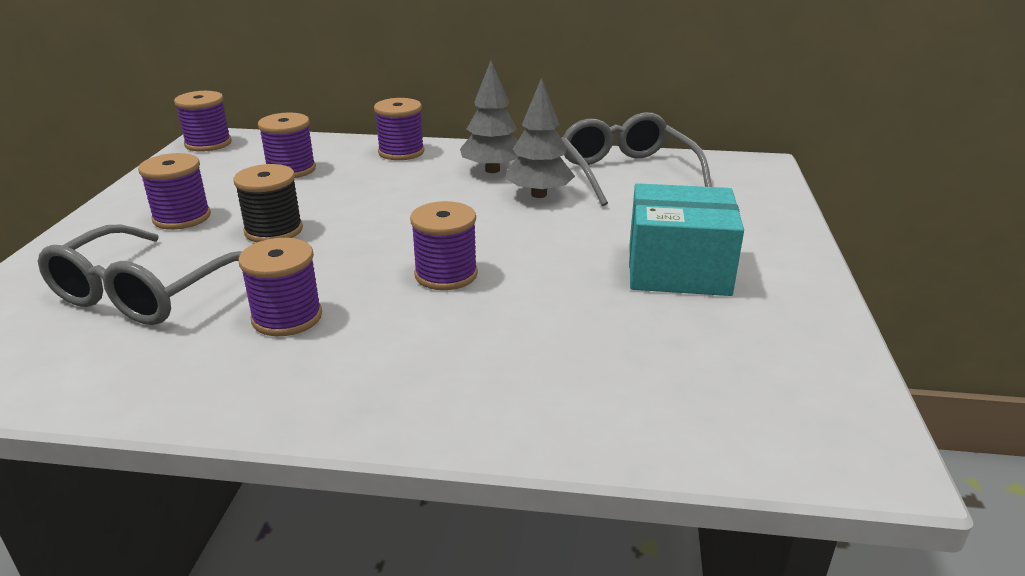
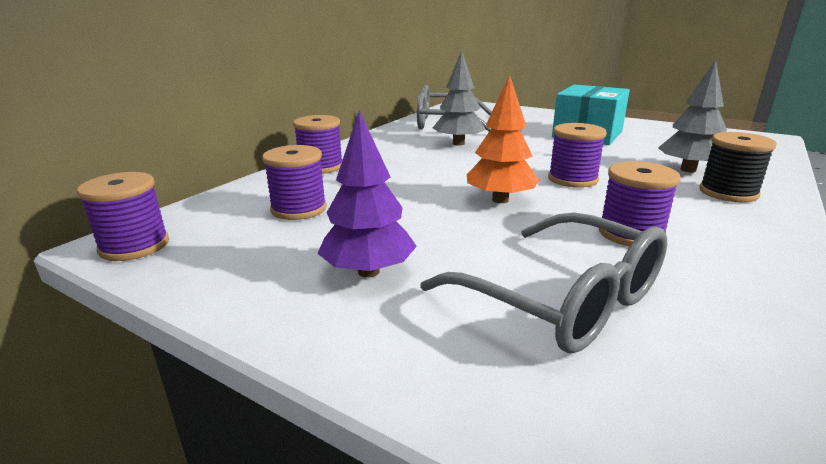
camera: 65 degrees left, 5 degrees down
purple spool [138,153,211,230] -> purple tree [317,110,417,278]
black spool [233,164,303,242] -> black spool moved to [699,132,777,202]
grey tree [460,61,518,173] -> grey tree moved to [658,60,727,172]
none -> orange tree [467,75,539,203]

